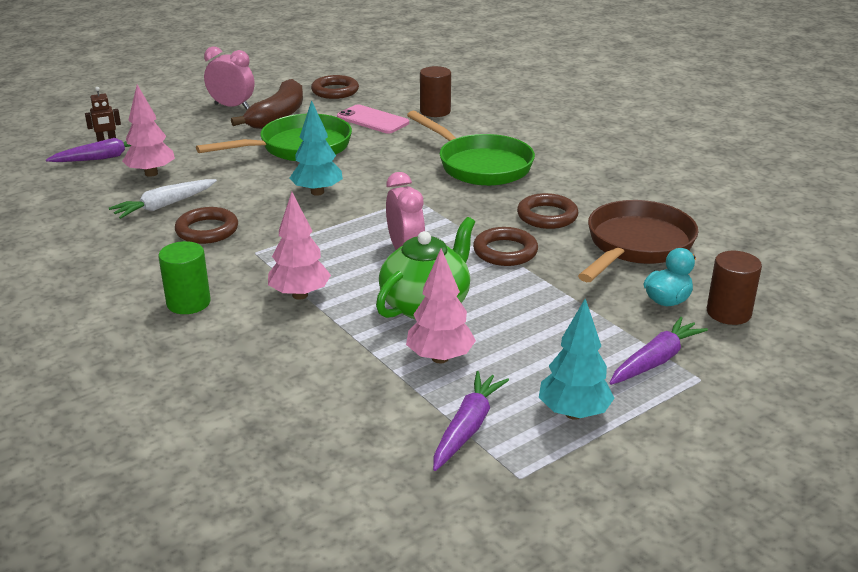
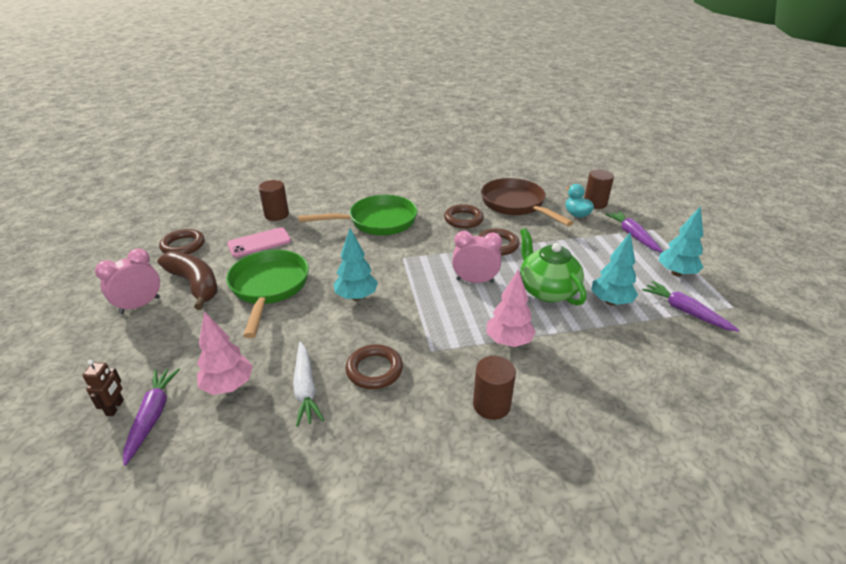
camera: 65 degrees left, 5 degrees up
green cylinder [158,241,211,314] -> brown cylinder [473,356,516,420]
pink tree [406,248,476,363] -> turquoise tree [591,233,638,306]

